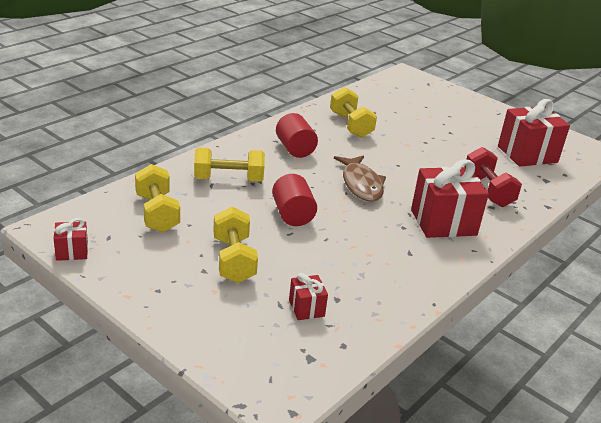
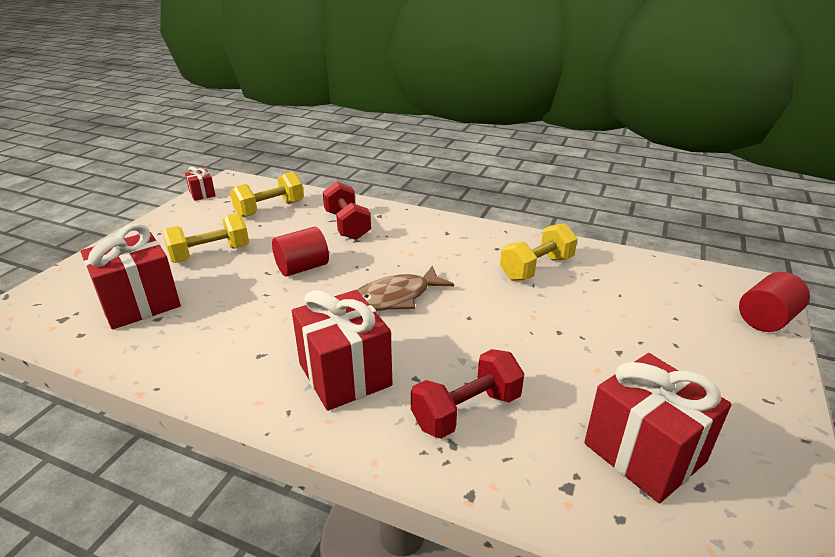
camera: 75 degrees right, 0 degrees up
yellow dumbbell [194,148,265,182] -> red dumbbell [323,181,371,240]
red cylinder [276,113,318,158] -> red cylinder moved to [739,272,810,332]
red gift [289,273,328,320] -> red gift [81,223,181,330], size x2.07

